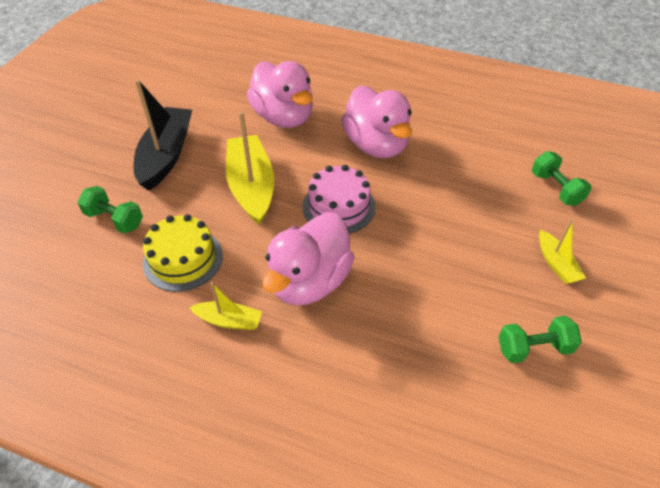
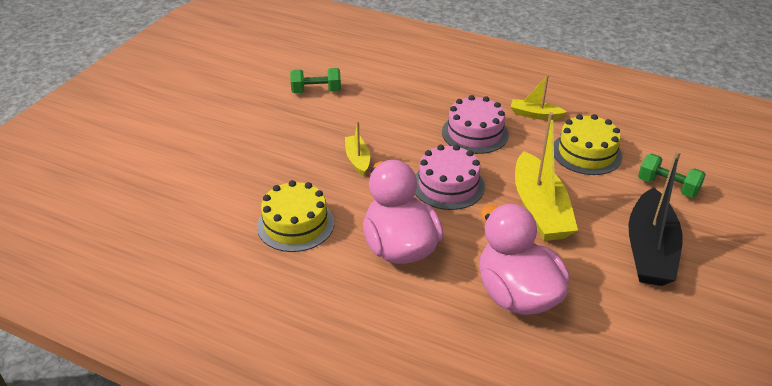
camera: 175 degrees left, 10 degrees down
pink duck [262,212,355,305] -> pink cake [442,95,509,154]
green dumbbell [532,151,591,206] -> none
yellow boat [539,219,586,284] -> yellow boat moved to [345,121,370,176]
none -> yellow cake [257,180,334,252]

